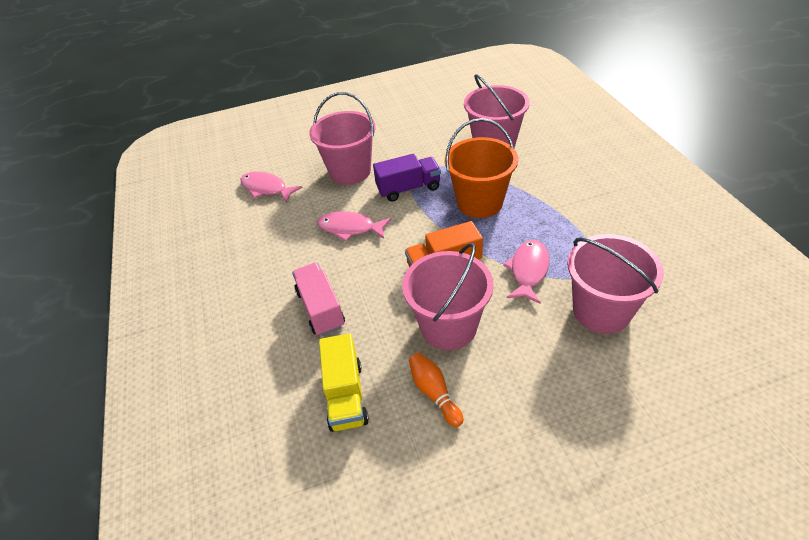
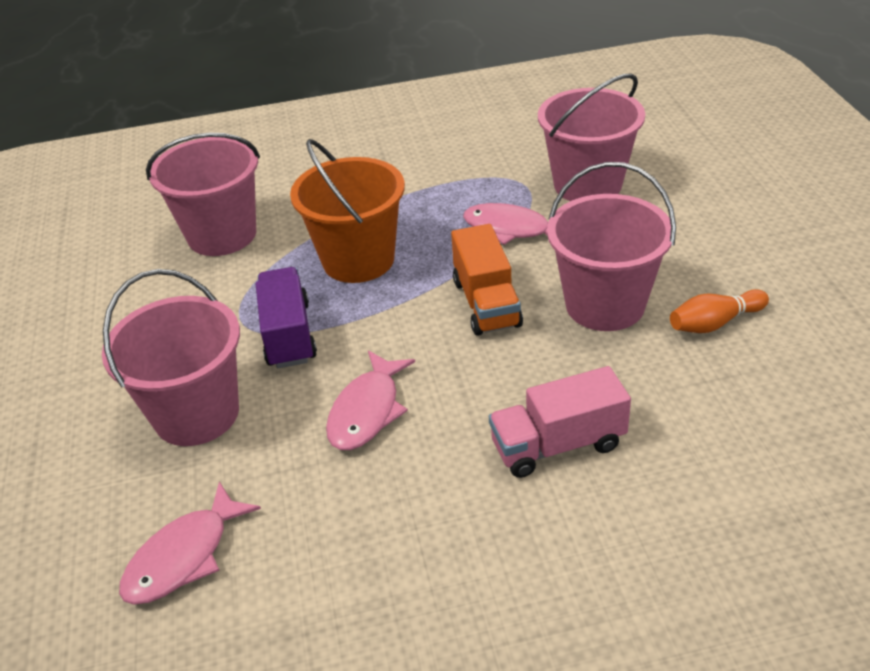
camera: 85 degrees left, 5 degrees down
yellow truck [319,333,369,432] -> none

